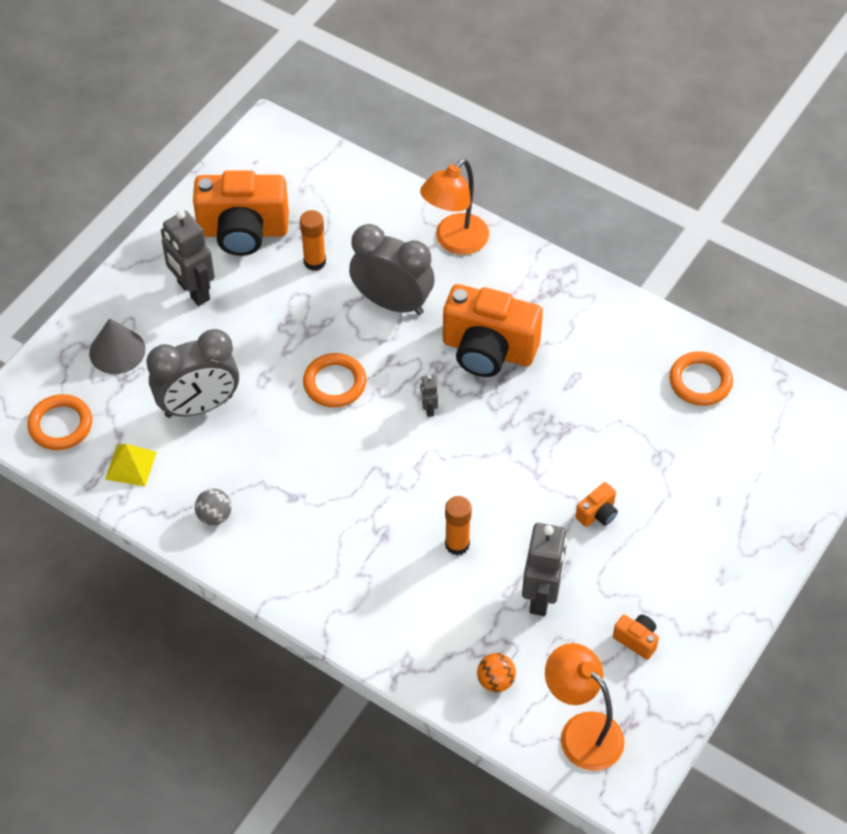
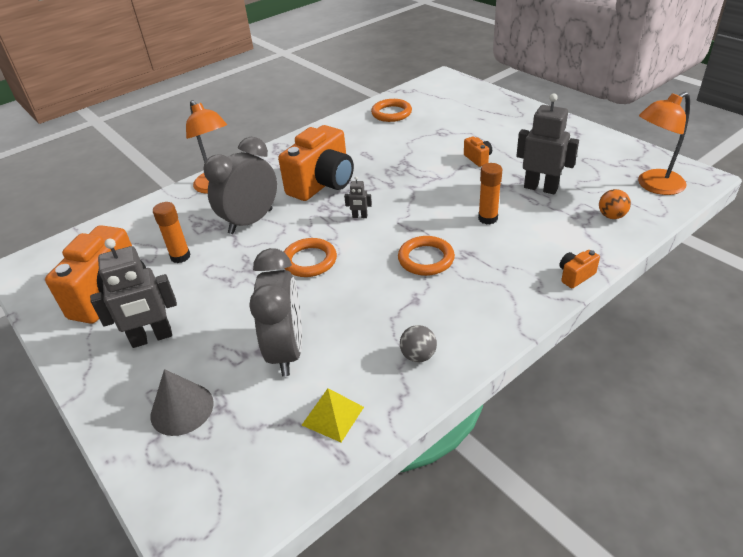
camera: 70 degrees left, 15 degrees down
orange ring [27,394,92,450] -> orange ring moved to [398,236,455,276]
orange camera [613,615,659,660] -> orange camera moved to [559,250,600,288]

